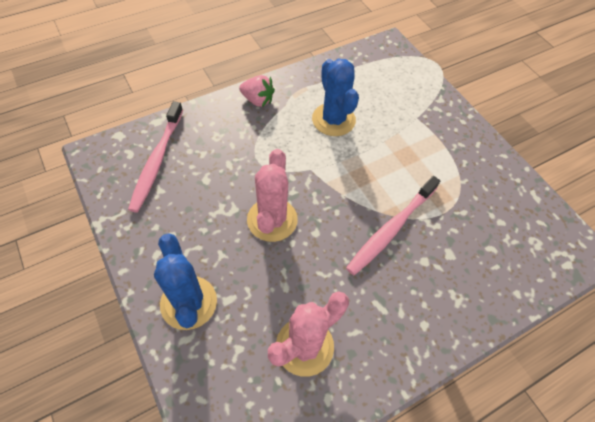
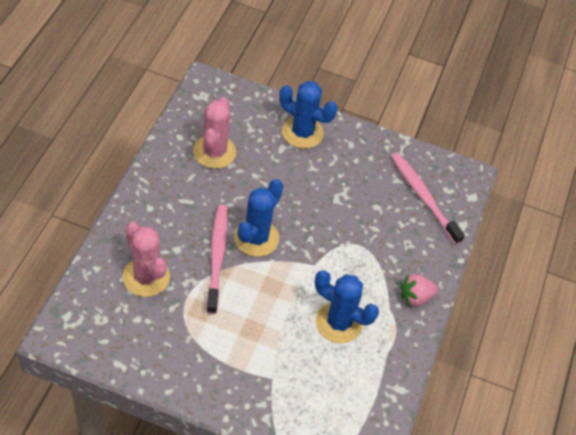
camera: 135 degrees right, 5 degrees down
pink cactus [247,149,298,242] -> pink cactus moved to [122,222,170,297]
none -> blue cactus [234,179,283,257]

